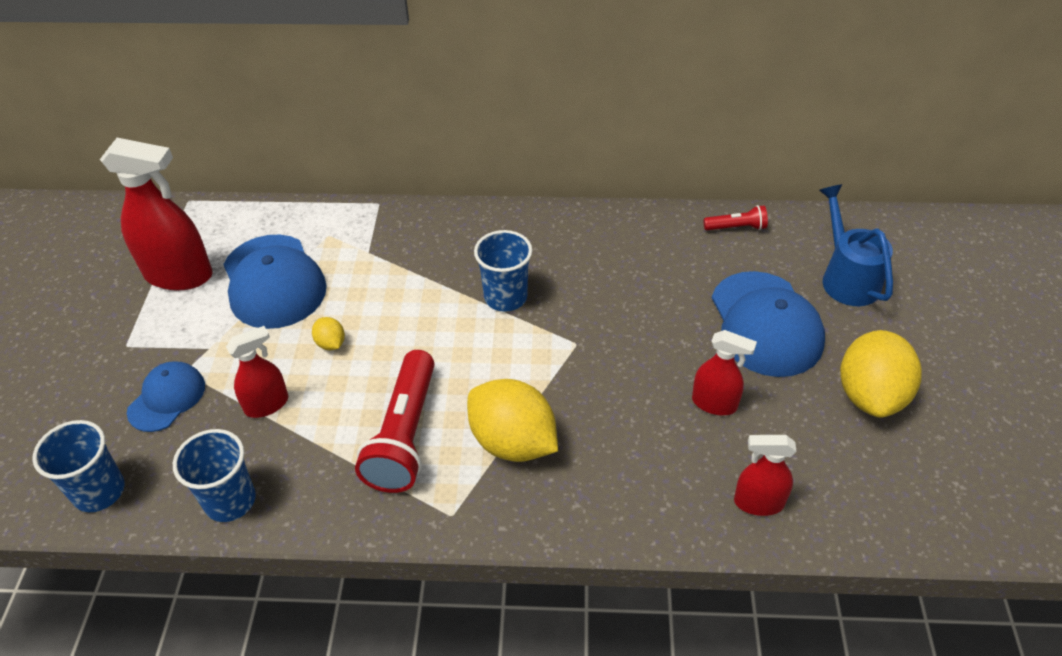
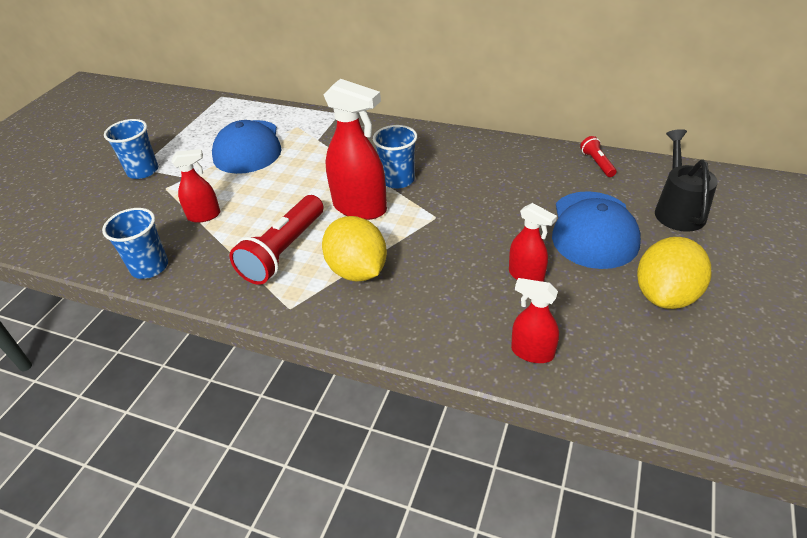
camera: 20 degrees right, 5 degrees down
blue cup [32,420,125,512] -> blue cup moved to [104,119,158,179]
red spray bottle [100,138,213,290] -> red spray bottle moved to [324,79,387,220]
blue cap [127,362,205,432] -> none
yellow lemon [312,317,345,350] -> none
red flashlight [703,205,768,230] -> red flashlight turned 120 degrees counterclockwise [580,136,617,177]
blue watering can [819,184,893,306] -> black watering can [655,129,718,232]

